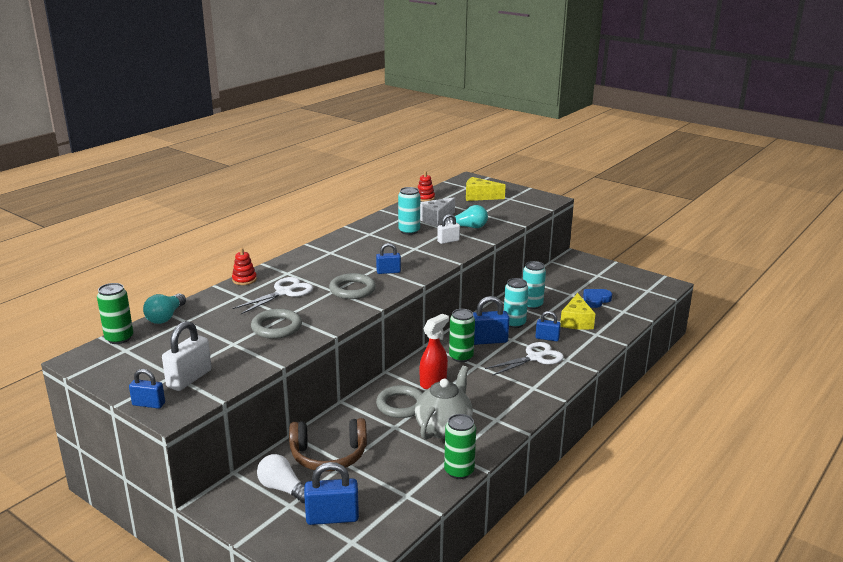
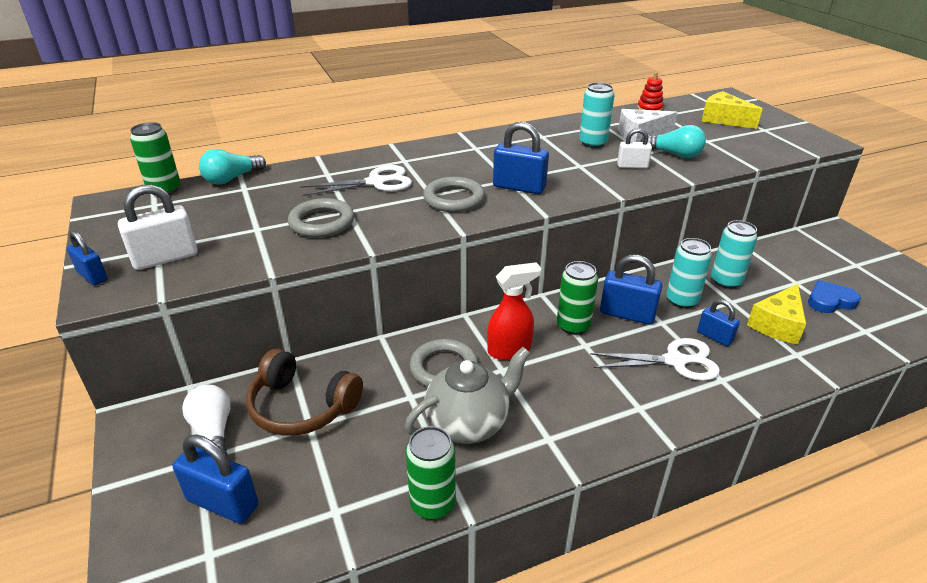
camera: 30 degrees right, 10 degrees up
red stacking toy [232,248,257,285] -> none
blue padlock [376,243,401,274] -> blue padlock [493,122,549,194], size x1.62

